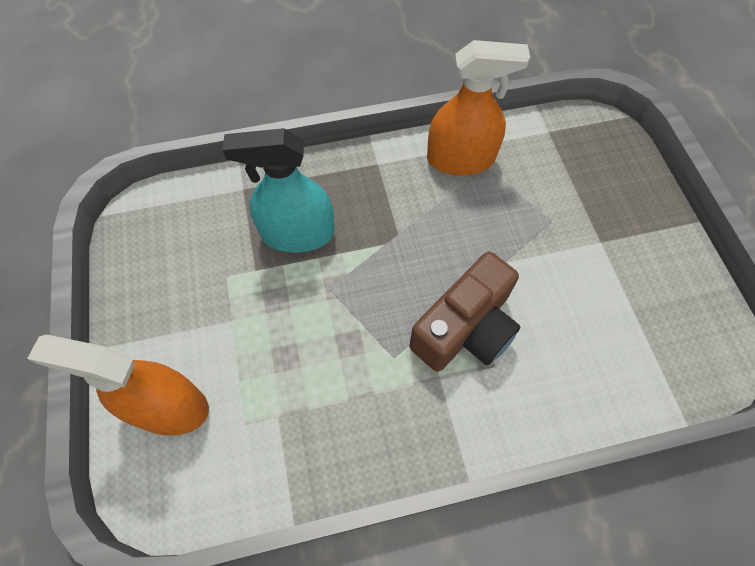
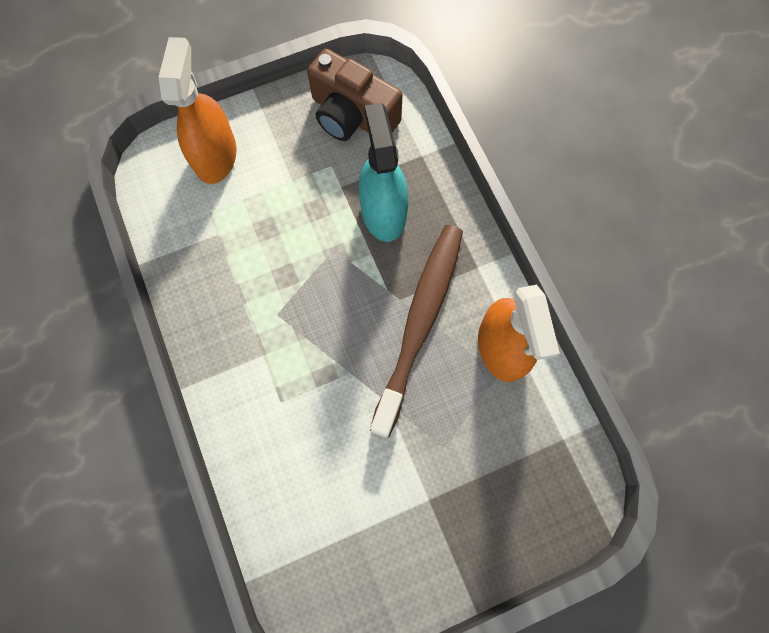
camera: 80 degrees right, 10 degrees up
brown camera [410,252,520,372] -> brown camera moved to [307,49,403,141]
none -> brown toothbrush [370,225,463,438]

